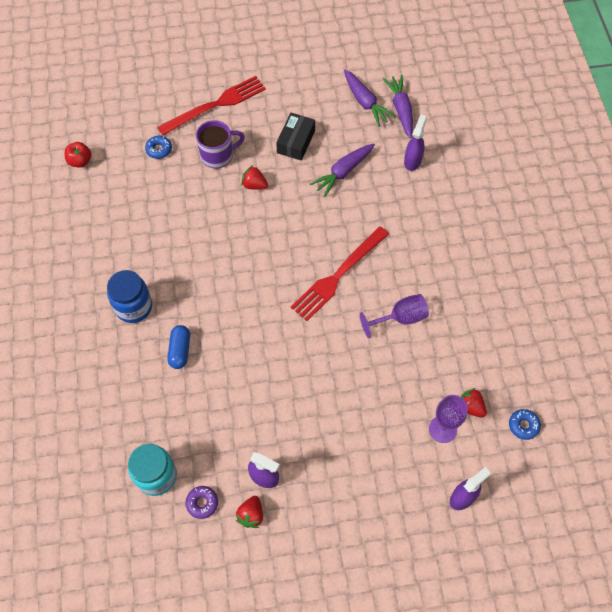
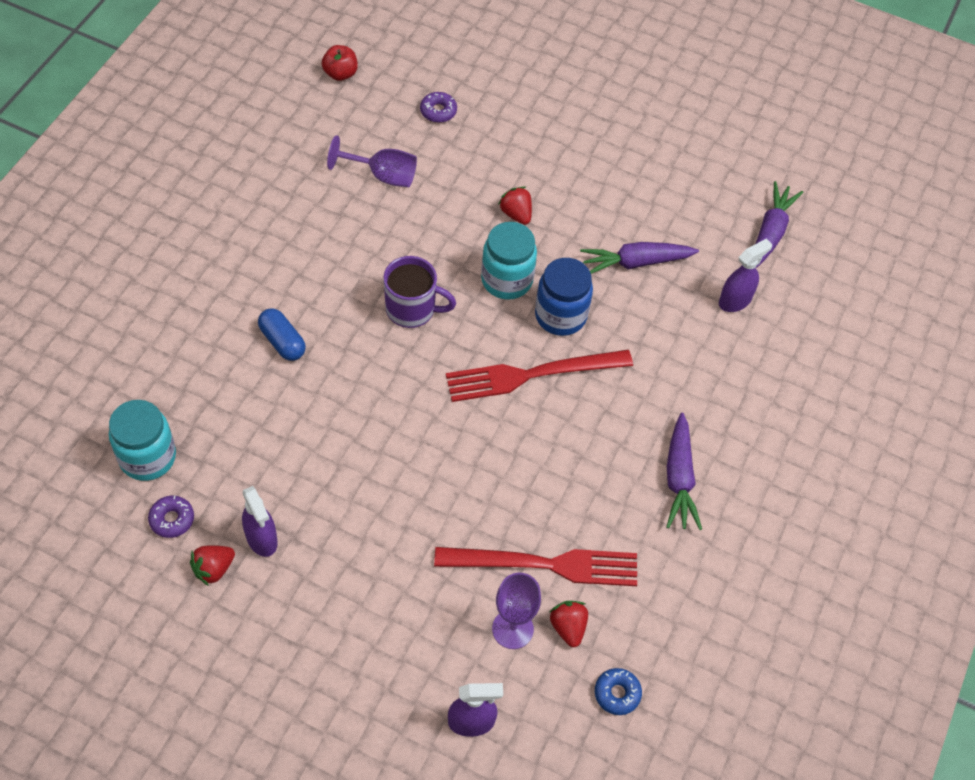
camera: 30 degrees right, 5 degrees down
blue jar [107,270,152,323] -> blue jar moved to [535,258,593,336]
blue donut [145,136,172,159] -> purple donut [420,92,457,123]
red fork [157,76,266,135] -> red fork moved to [434,547,637,586]
blue capsule [167,325,190,369] -> blue capsule turned 75 degrees counterclockwise [258,309,306,361]
purple mug [196,120,245,169] -> purple mug moved to [383,256,456,328]
black box [276,113,315,161] -> none
purple carrot [344,70,396,127] -> purple carrot moved to [667,413,702,530]
purple goblet [360,294,429,338] -> purple goblet moved to [327,135,417,187]
none -> turquoise jar [481,222,537,300]

